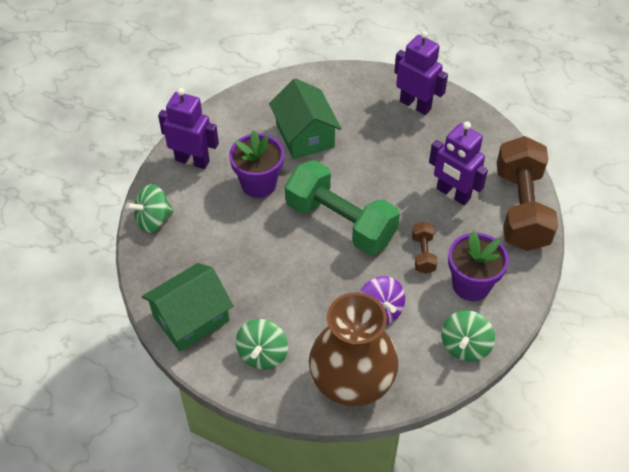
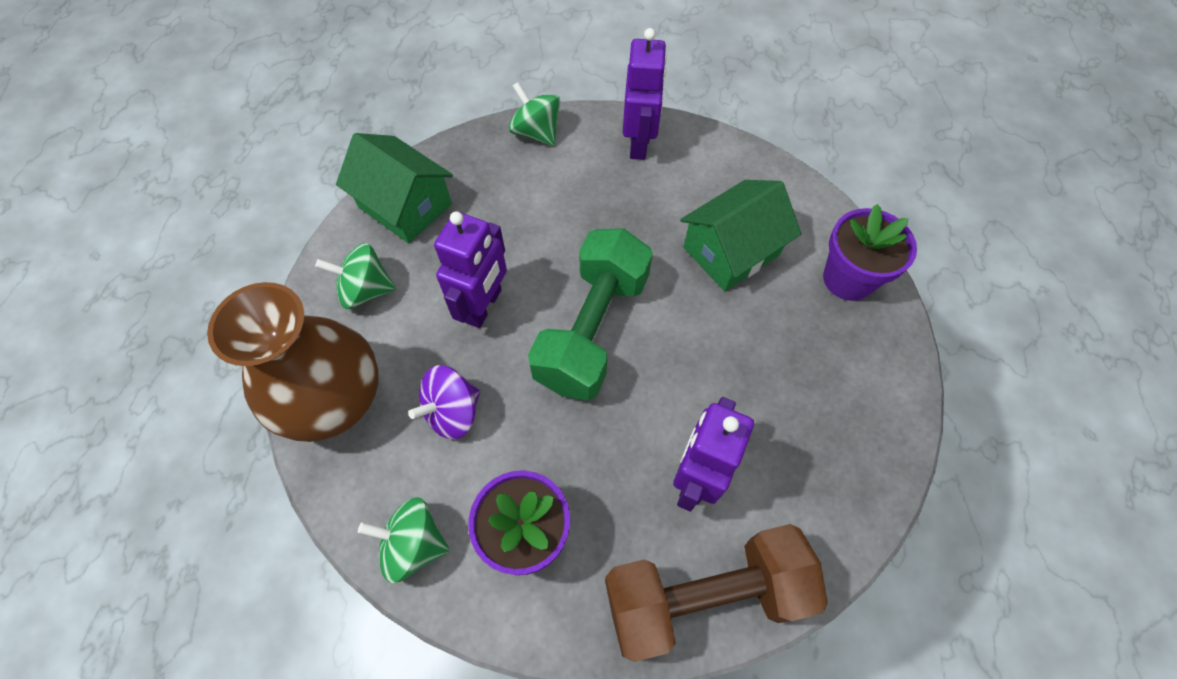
camera: 75 degrees right, 10 degrees up
purple flower pot [229,130,284,198] -> purple flower pot moved to [823,204,917,301]
purple robot [394,31,448,115] -> purple robot moved to [434,211,507,328]
brown dumbbell [412,222,438,274] -> none

